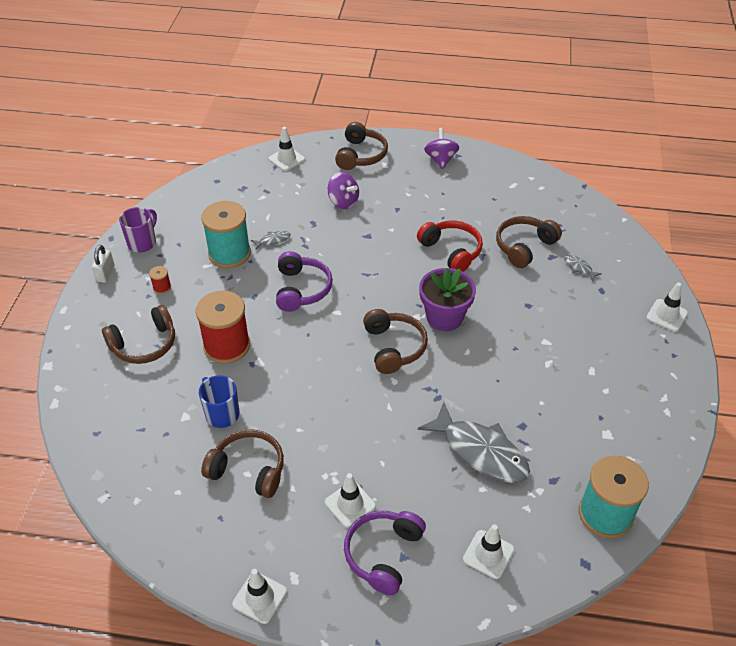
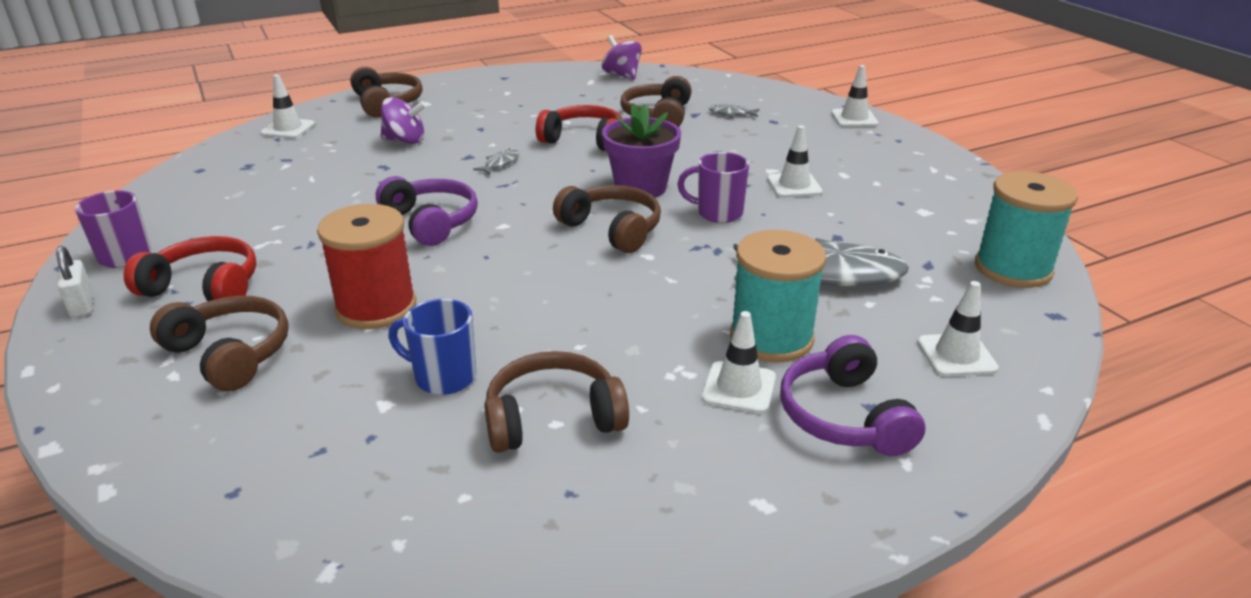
camera: 35 degrees left, 15 degrees down
brown headphones [102,305,175,364] -> brown headphones turned 75 degrees counterclockwise [150,296,289,391]
red spool [149,266,171,294] -> red headphones [124,236,257,301]
turquoise spool [201,201,251,268] -> turquoise spool moved to [730,230,826,363]
white traffic cone [232,569,287,624] -> white traffic cone moved to [767,125,823,197]
grey fish [251,231,291,249] -> grey fish moved to [473,149,520,175]
purple spinning top [424,128,459,170] -> purple spinning top moved to [602,35,642,80]
none -> purple mug [677,152,749,223]

